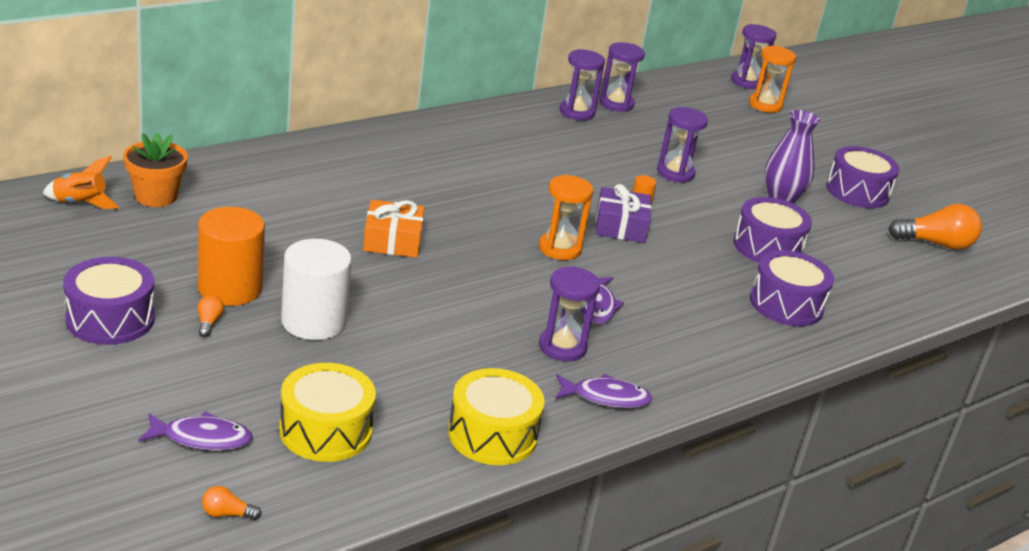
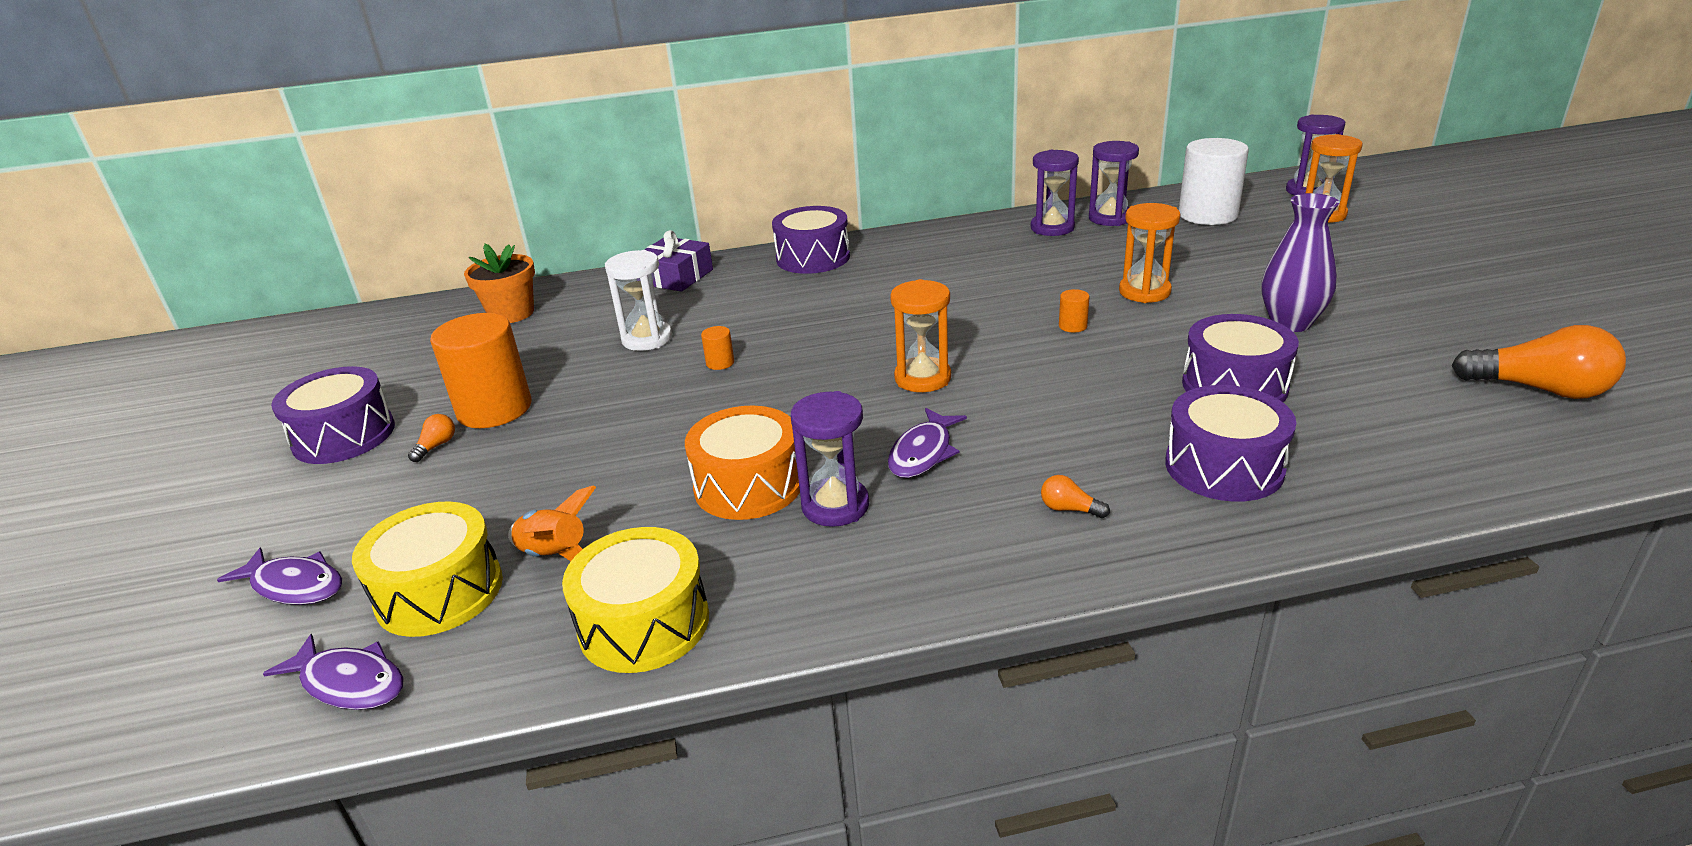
camera: 30 degrees right, 0 degrees up
orange rocket [43,156,119,209] -> orange rocket moved to [508,486,596,561]
orange light bulb [202,486,261,520] -> orange light bulb moved to [1041,475,1110,518]
white cylinder [281,239,352,340] -> white cylinder moved to [1179,138,1249,225]
orange gift [363,200,424,258] -> orange cylinder [701,326,734,370]
purple fish [555,374,653,408] -> purple fish moved to [263,634,404,710]
purple gift [595,184,651,243] -> purple gift moved to [645,230,713,292]
purple hourglass [657,107,708,183] -> orange hourglass [1119,203,1181,303]
purple drum [826,146,900,208] -> purple drum moved to [772,206,850,274]
none -> white hourglass [605,250,672,351]
none -> orange drum [685,406,800,520]

